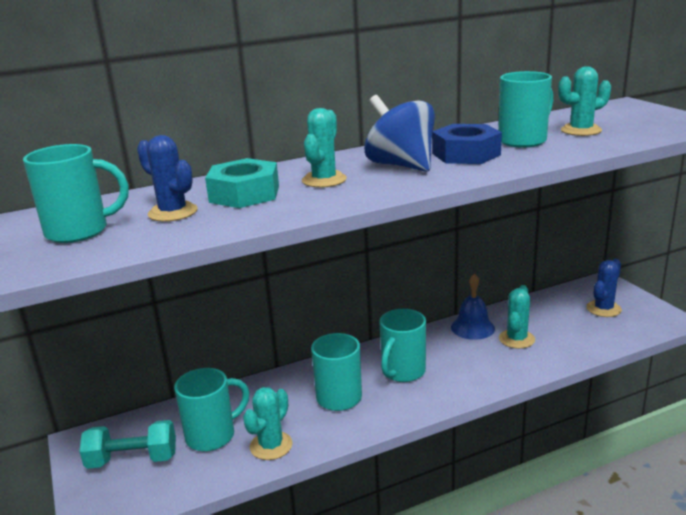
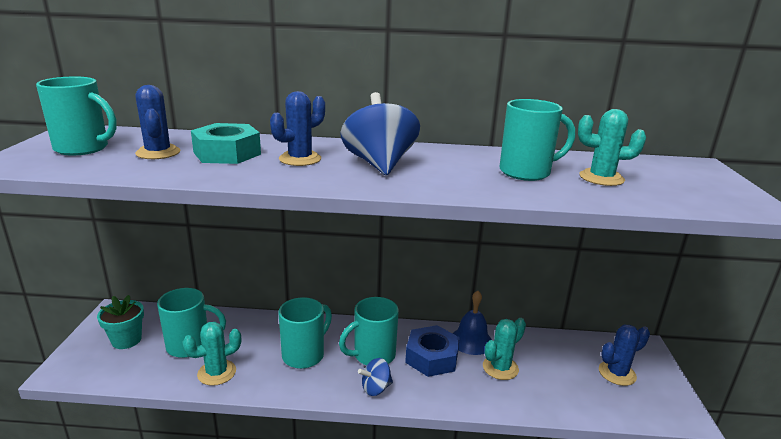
camera: 25 degrees right, 0 degrees up
turquoise dumbbell [79,420,176,469] -> turquoise flower pot [97,295,144,349]
turquoise cactus [302,108,347,188] -> blue cactus [270,91,325,166]
blue nut [432,124,502,164] -> blue nut moved to [405,325,460,377]
none -> blue spinning top [358,358,393,396]

